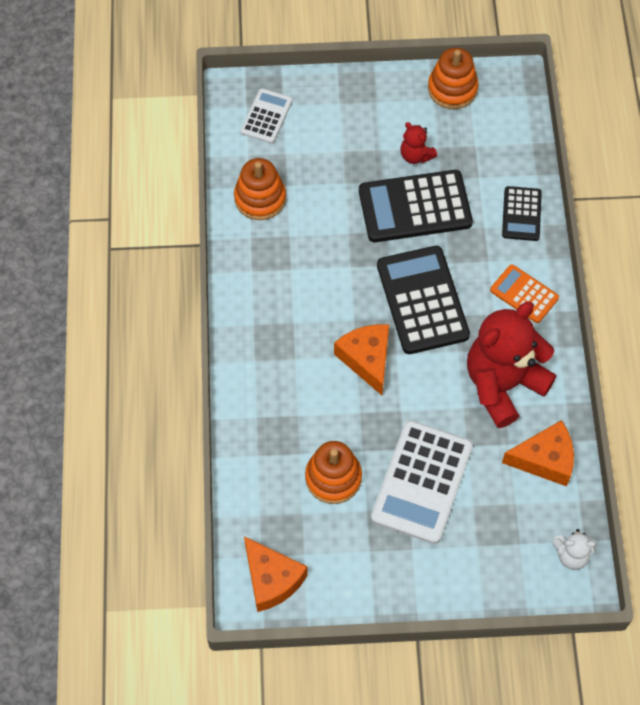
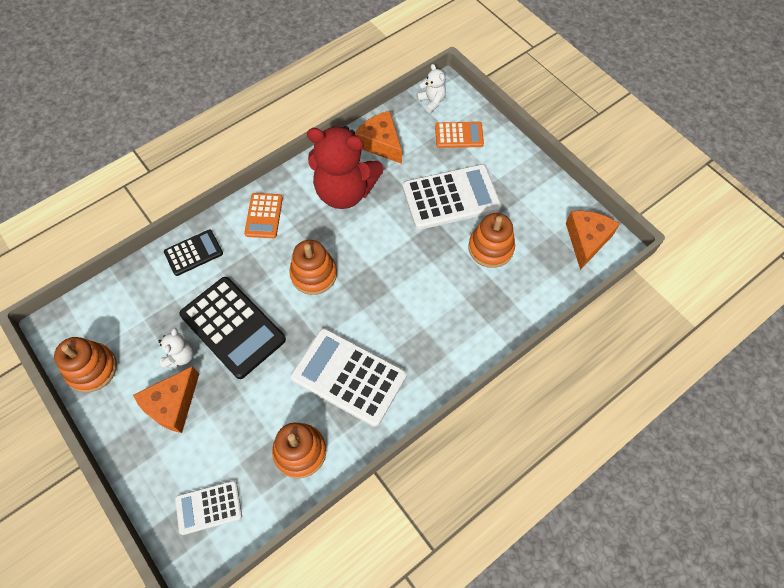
camera: 125 degrees left, 0 degrees up
orange cheese [334,324,389,395] -> orange cheese moved to [133,366,199,433]
black calculator [377,246,470,354] -> orange stacking toy [290,240,337,295]
red teddy bear [400,122,437,164] -> white teddy bear [158,328,194,367]
none -> white calculator [291,328,407,427]
none -> orange calculator [435,122,484,148]

